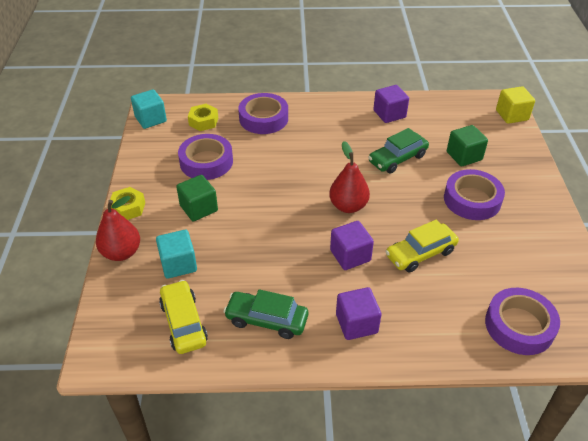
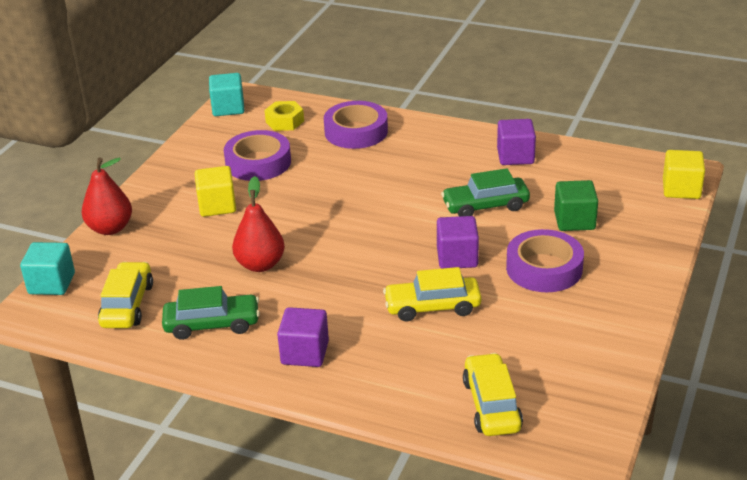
camera: 25 degrees right, 10 degrees down
yellow nut [110,187,145,220] -> none
turquoise cube [156,230,197,279] -> turquoise cube moved to [20,242,75,295]
green cube [176,175,218,222] -> yellow cube [195,166,236,217]
green car [223,289,308,339] -> green car turned 135 degrees clockwise [162,286,260,340]
red pear [329,141,370,213] -> red pear moved to [232,176,285,272]
purple cube [330,221,374,270] -> purple cube moved to [437,216,479,269]
purple tape [485,288,560,355] -> yellow car [463,353,523,436]

